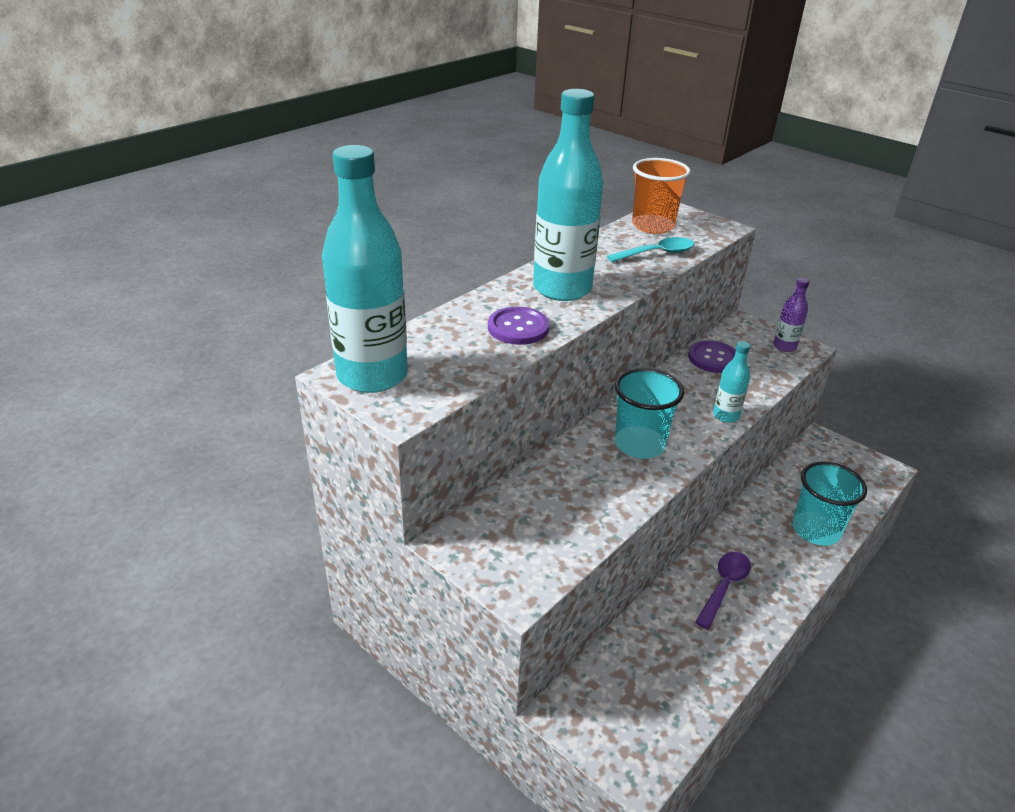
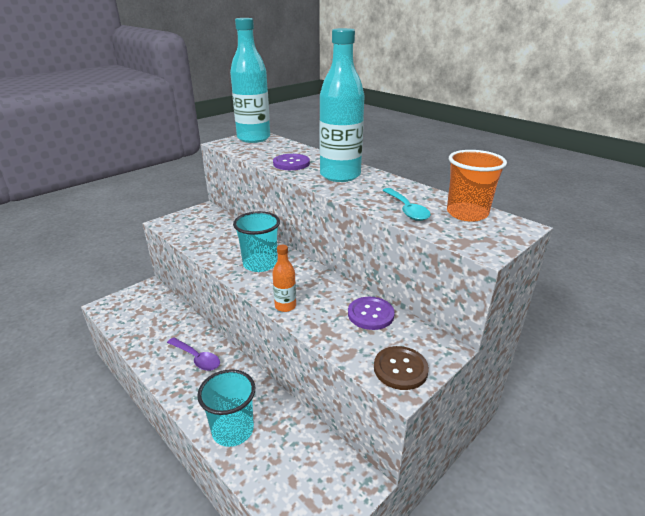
camera: 95 degrees right, 5 degrees down
turquoise bottle [713,341,750,423] -> orange bottle [272,245,296,312]
purple bottle [773,278,809,352] -> brown button [374,346,429,390]

